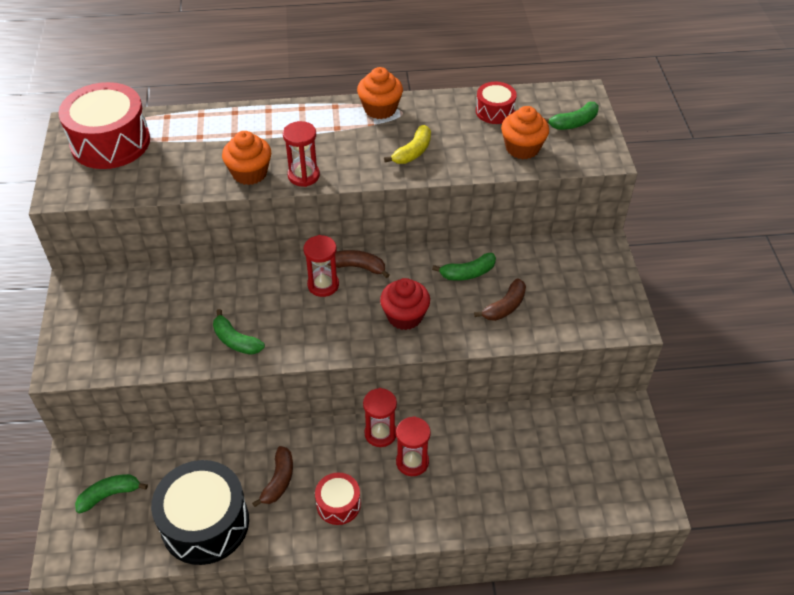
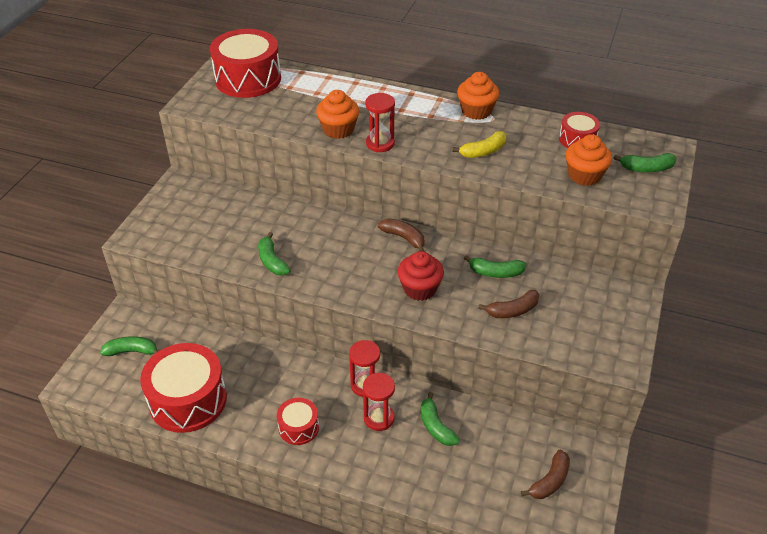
camera: 25 degrees right, 5 degrees down
black drum [151,460,249,565] -> red drum [140,343,227,433]
brown banana [252,446,293,507] -> brown banana moved to [521,450,570,499]
red hourglass [303,235,339,297] -> none
none -> green banana [421,392,460,446]

